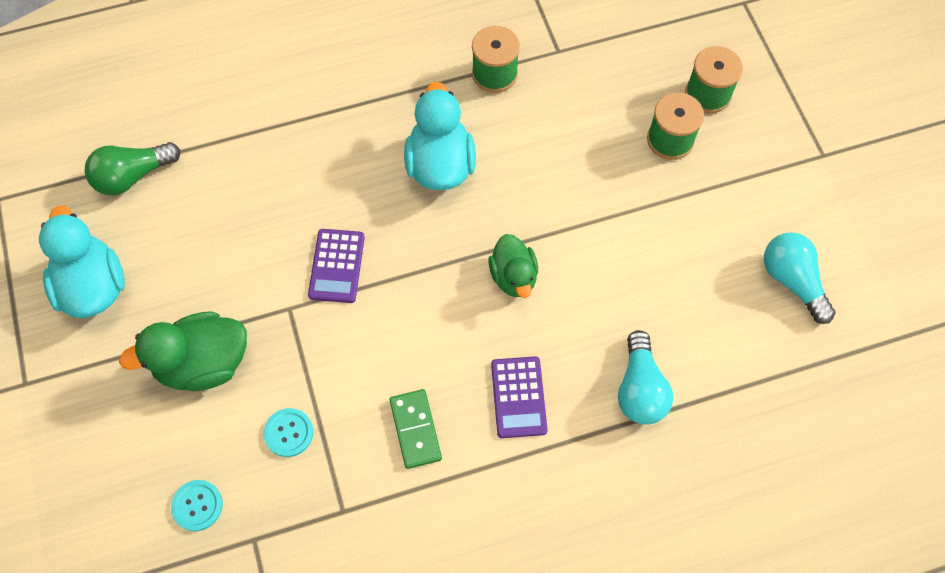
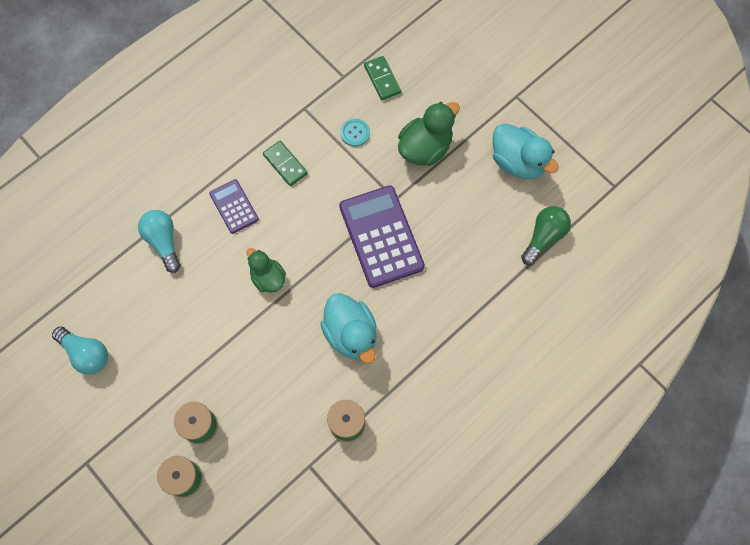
camera: 155 degrees right, 5 degrees up
turquoise button [171,480,223,531] -> green domino [364,56,401,100]
purple calculator [308,229,365,303] -> purple calculator [339,185,425,288], size x1.85

